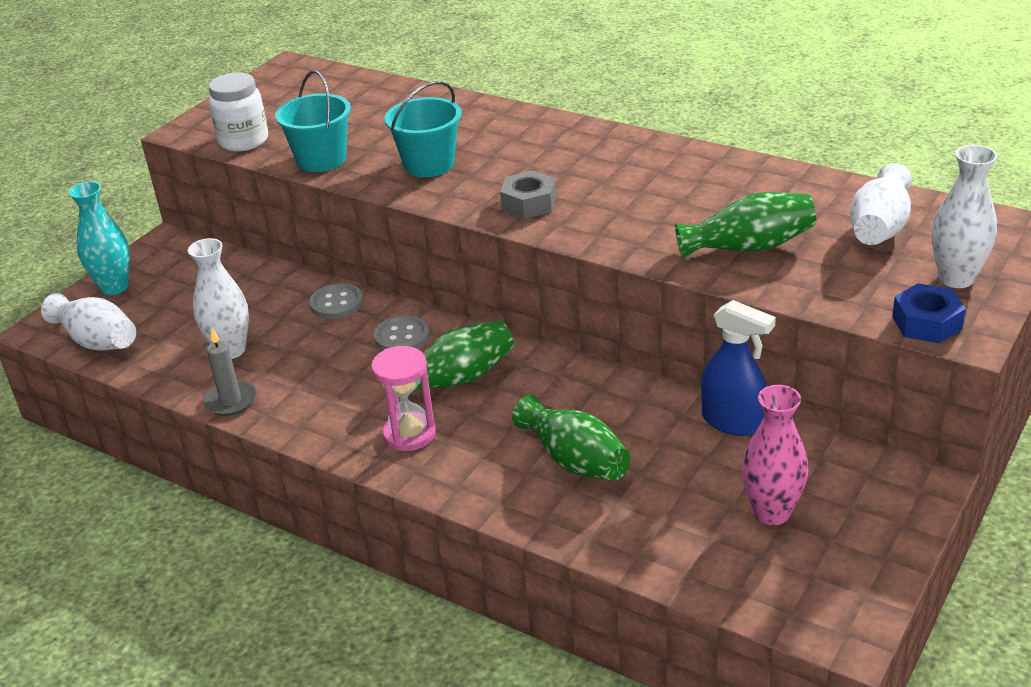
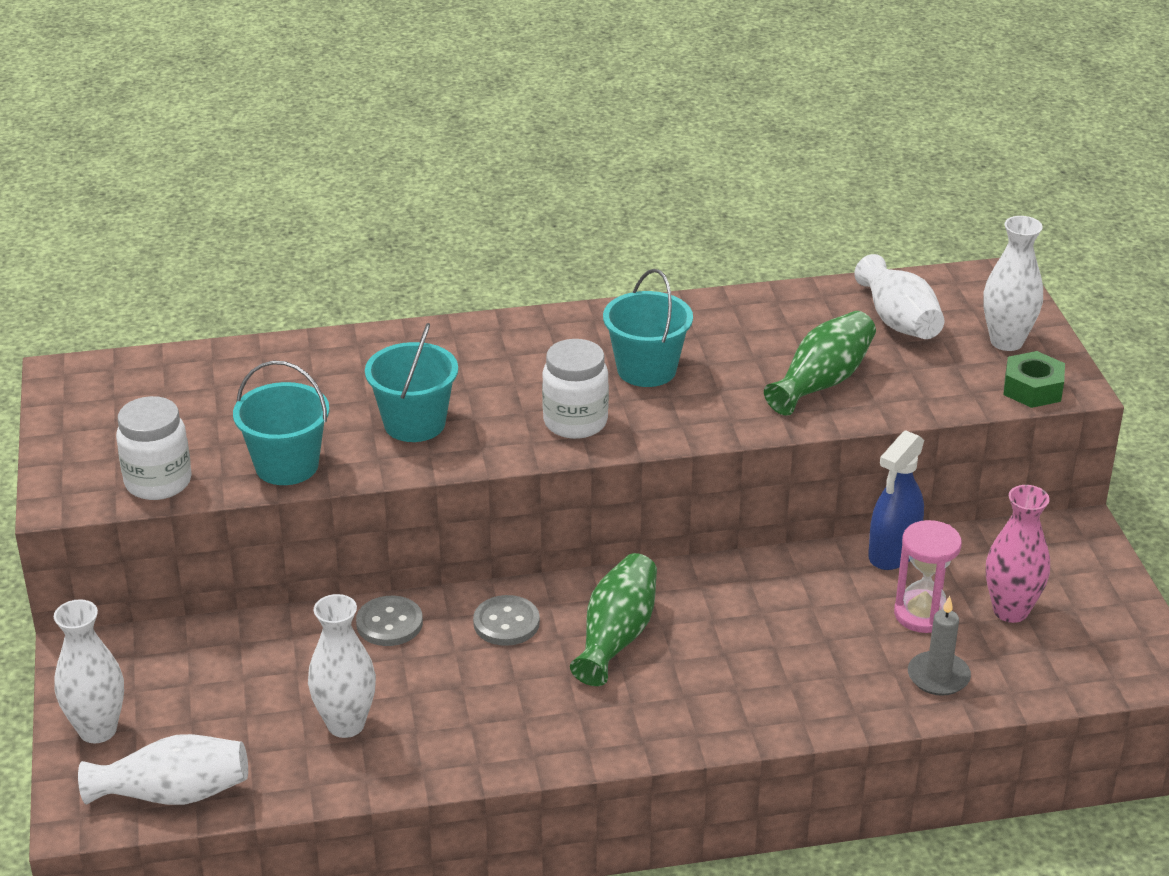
camera: 45 degrees left, 0 degrees up
turquoise vase [69,181,130,295] -> white vase [54,599,124,743]
grey candle [203,328,257,416] -> grey candle moved to [908,596,971,696]
pink hourglass [371,346,436,451] -> pink hourglass moved to [894,520,962,633]
grey nut [500,170,556,219] -> white jar [542,339,609,439]
green vase [512,395,631,481] -> none
blue spray bottle [701,300,776,436] -> blue spray bottle turned 135 degrees clockwise [868,430,924,570]
blue nut [892,283,966,344] -> green nut [1003,351,1065,408]
none -> turquoise bucket [603,269,693,387]

